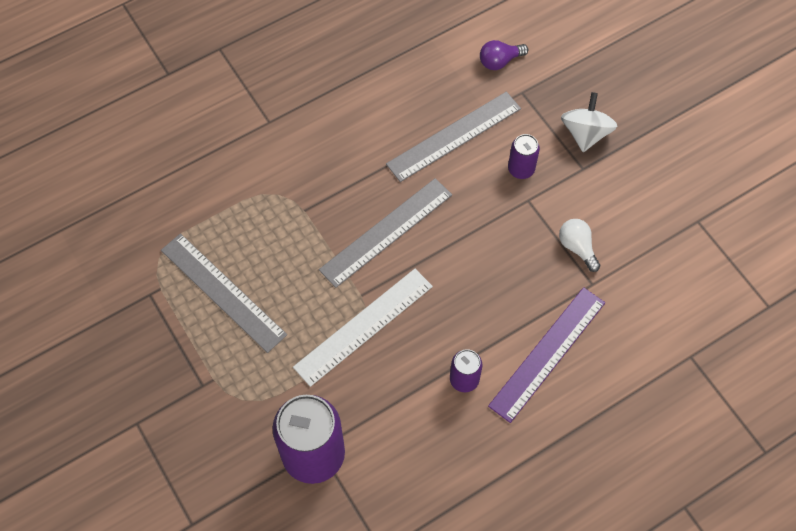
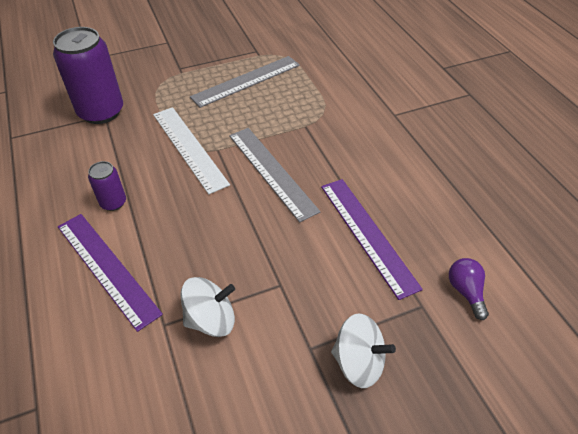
camera: 100 degrees right, 15 degrees down
grey ruler [386,92,521,182] -> purple ruler [321,179,423,300]
purple can [508,134,540,179] -> none
white light bulb [559,219,600,272] -> white spinning top [180,277,235,337]

